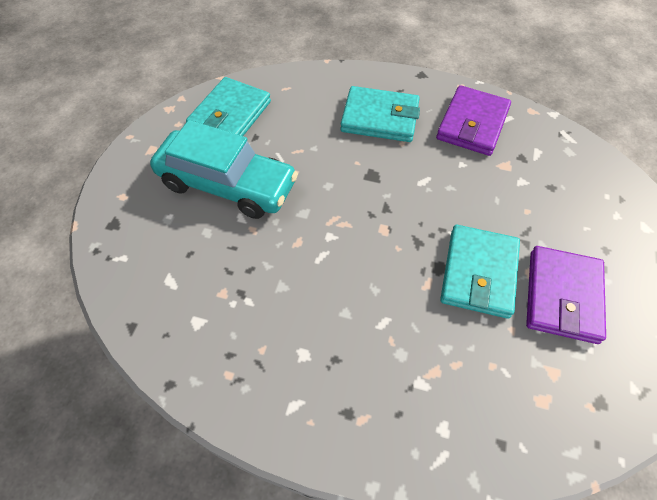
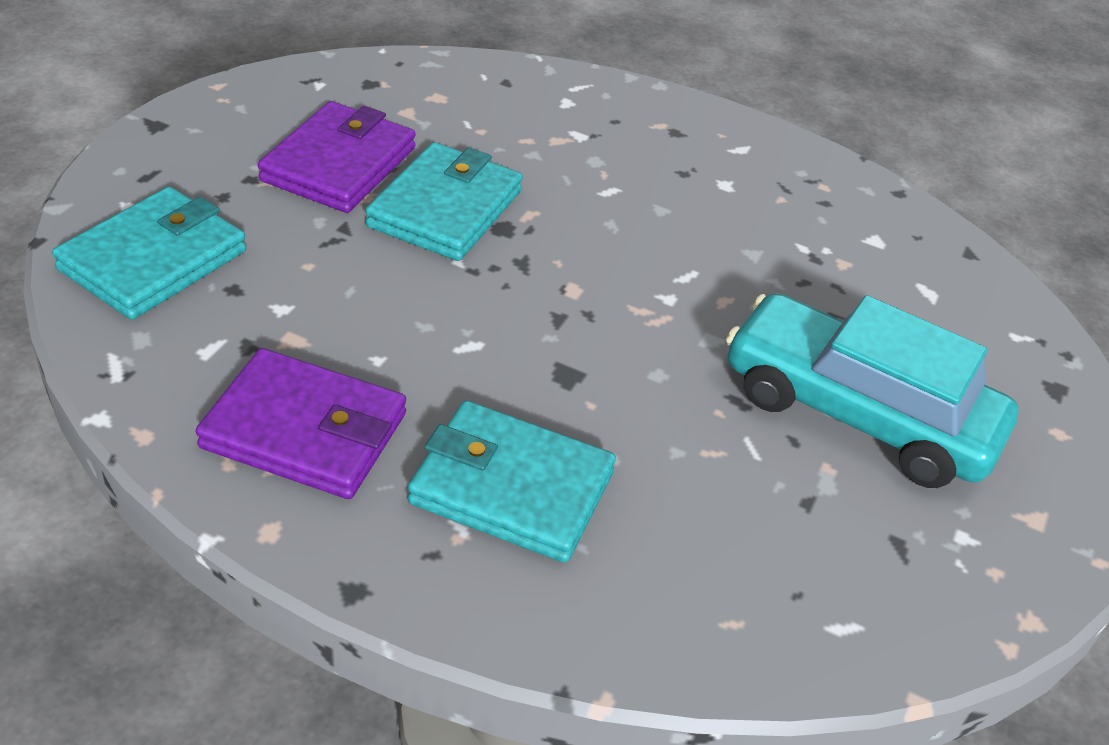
camera: 175 degrees left, 15 degrees down
turquoise wallet [186,77,271,136] -> turquoise wallet moved to [52,187,246,320]
purple wallet [436,85,511,156] -> purple wallet turned 75 degrees clockwise [196,348,406,499]

